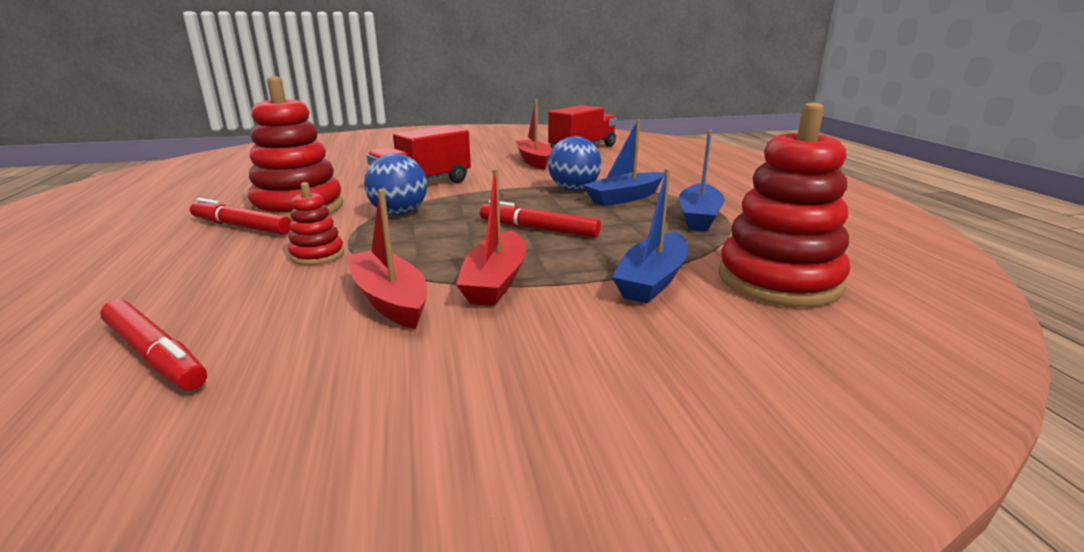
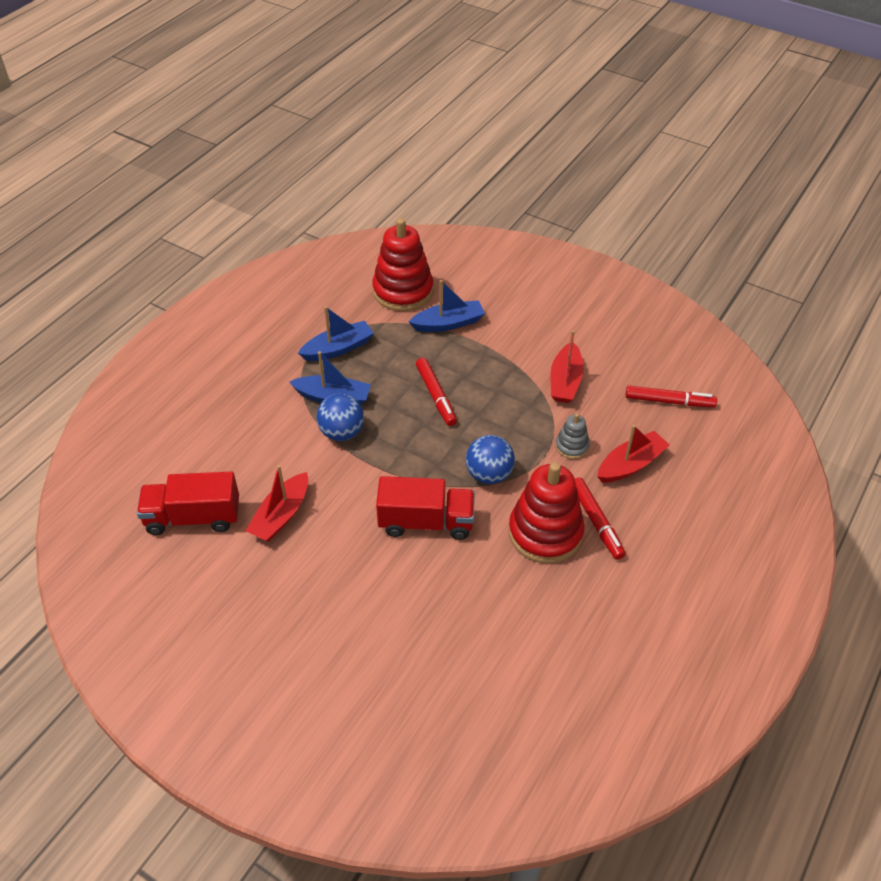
camera: 135 degrees left, 25 degrees up
red marker [100,299,207,391] -> red marker turned 105 degrees clockwise [625,386,717,407]
red stacking toy [288,182,344,265] -> grey stacking toy [555,413,590,459]
red boat [456,169,526,306] -> red boat moved to [597,425,670,482]

